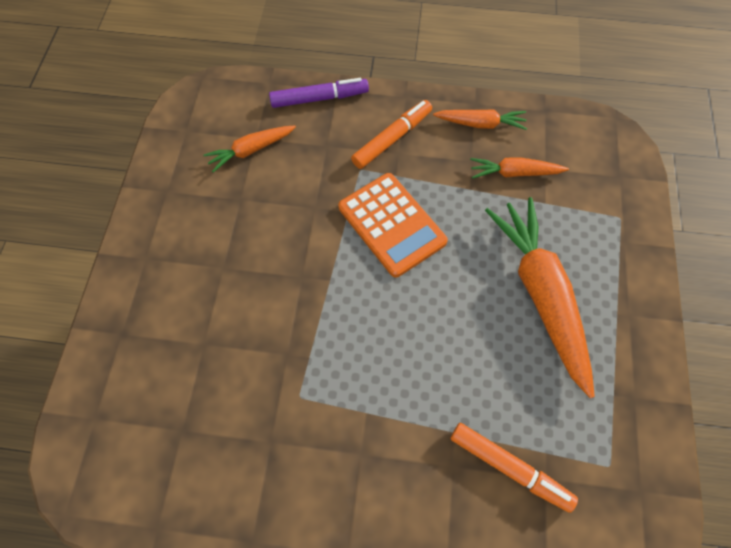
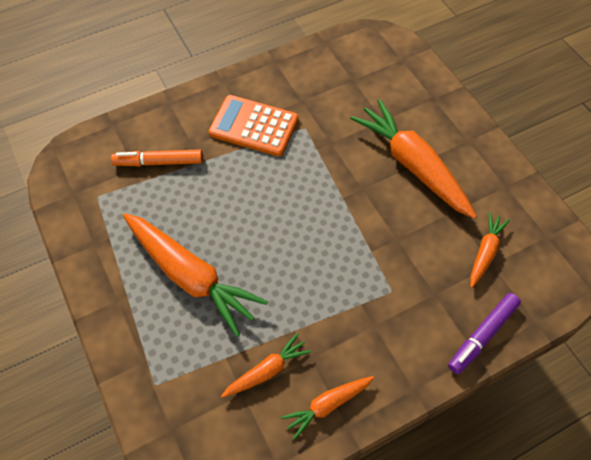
camera: 145 degrees right, 5 degrees down
orange calculator [338,173,448,278] -> orange calculator moved to [209,95,298,156]
orange marker [351,100,432,169] -> none
none -> orange carrot [350,99,477,219]

